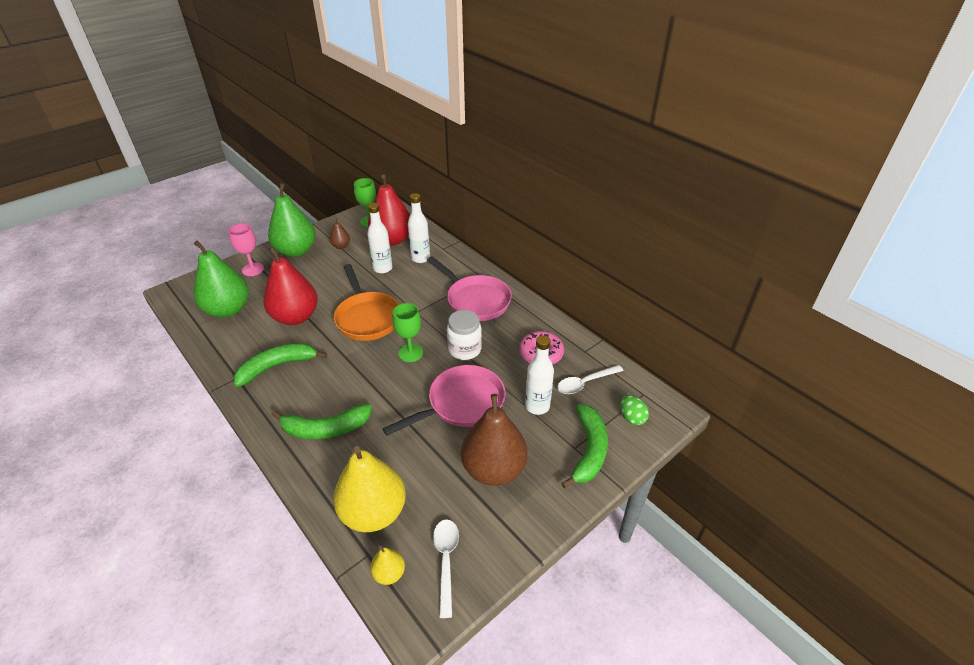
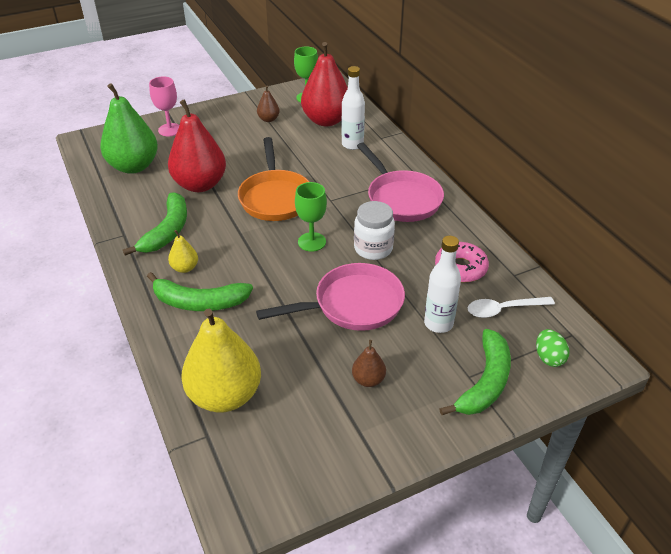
camera: 15 degrees right, 0 degrees up
green banana [233,343,327,387] -> green banana turned 120 degrees clockwise [123,192,187,256]
green pear [268,183,315,257] -> none
white bottle [367,203,393,274] -> none
yellow pear [370,545,405,585] -> yellow pear moved to [168,230,198,273]
white spoon [433,519,459,618] -> none
brown pear [461,394,528,486] -> brown pear [352,340,386,387], size x0.45

